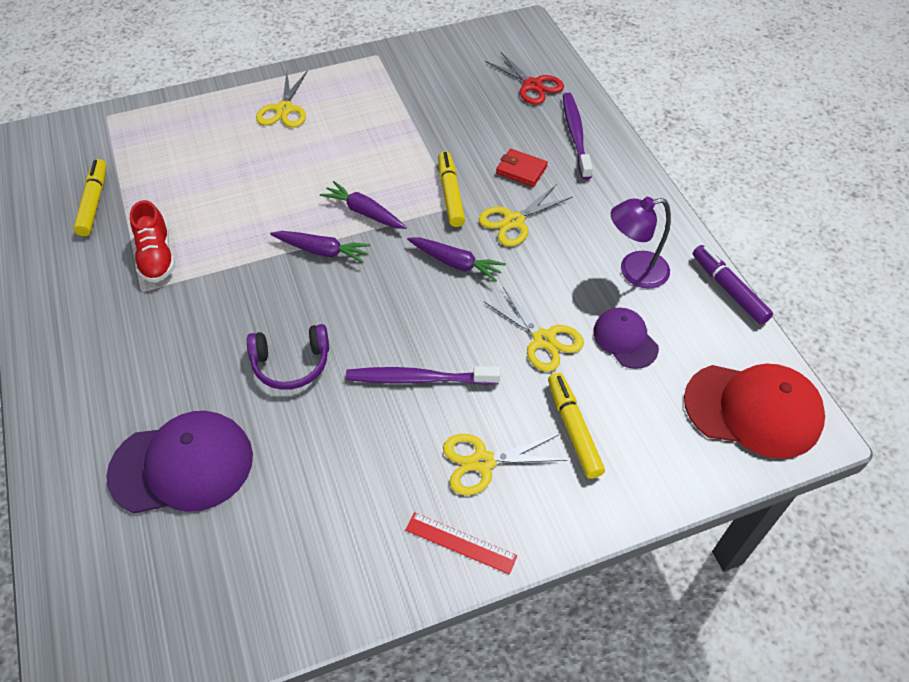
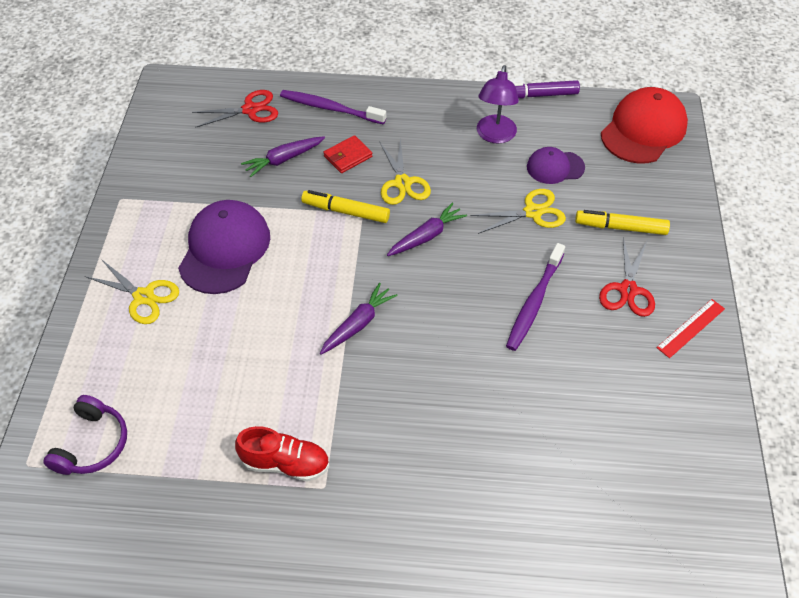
camera: 65 degrees left, 0 degrees up
yellow marker [73,159,107,236] -> none
purple cap [106,411,253,514] -> purple cap moved to [178,200,270,294]
purple headphones [247,324,329,390] -> purple headphones moved to [43,395,127,475]
purple carrot [320,181,407,229] -> purple carrot moved to [241,136,325,177]
yellow scissors [443,434,567,495] -> red scissors [599,238,655,317]

